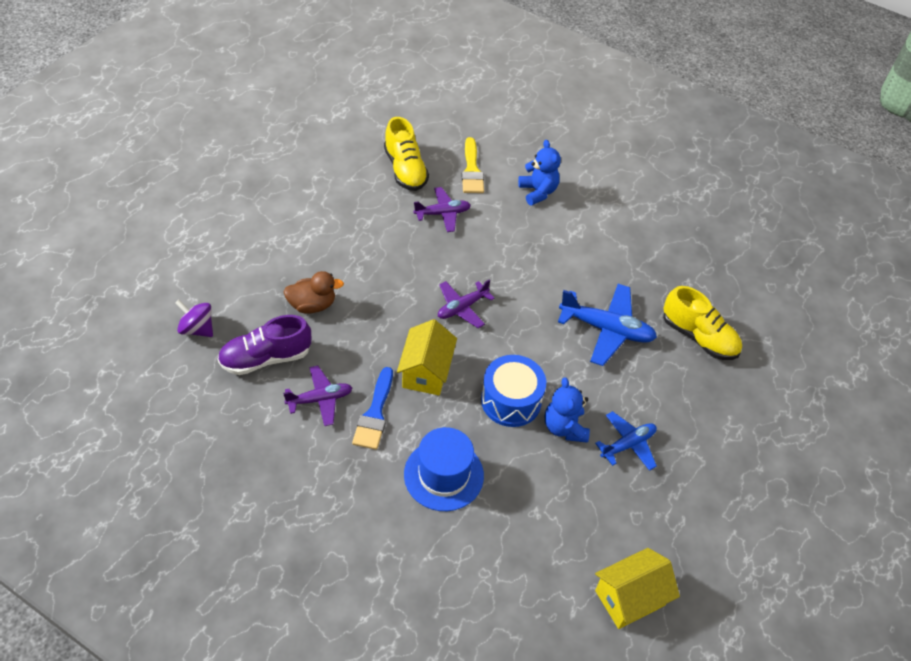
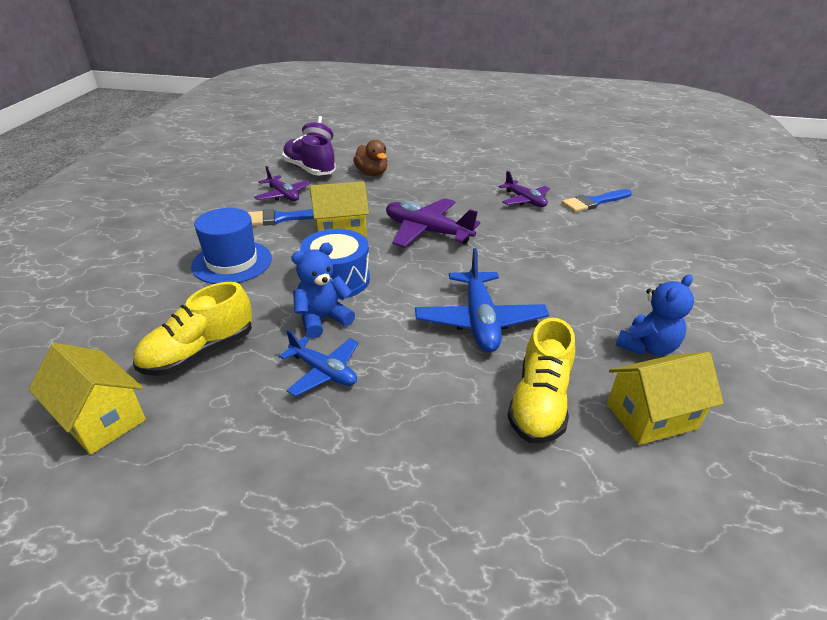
camera: 70 degrees right, 15 degrees down
yellow shoe [384,117,429,191] -> yellow shoe moved to [133,282,252,376]
purple plane [438,279,495,328] -> purple plane [386,198,480,248], size x1.58
yellow brush [462,137,484,193] -> blue brush [562,189,632,212]
blue teddy bear [518,140,561,206] -> blue teddy bear moved to [616,274,694,356]
none -> yellow house [607,352,724,445]

